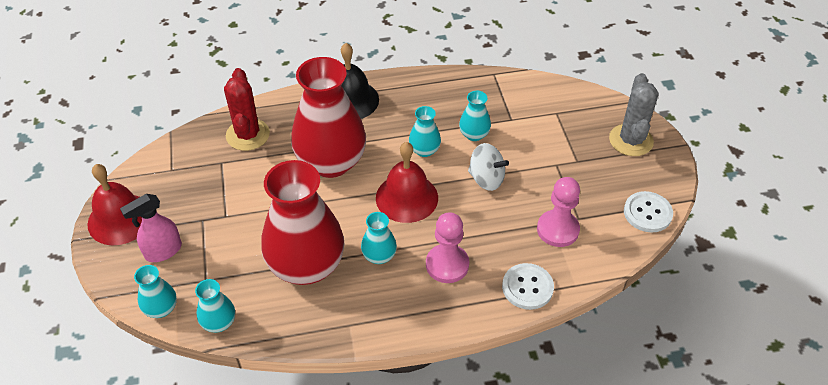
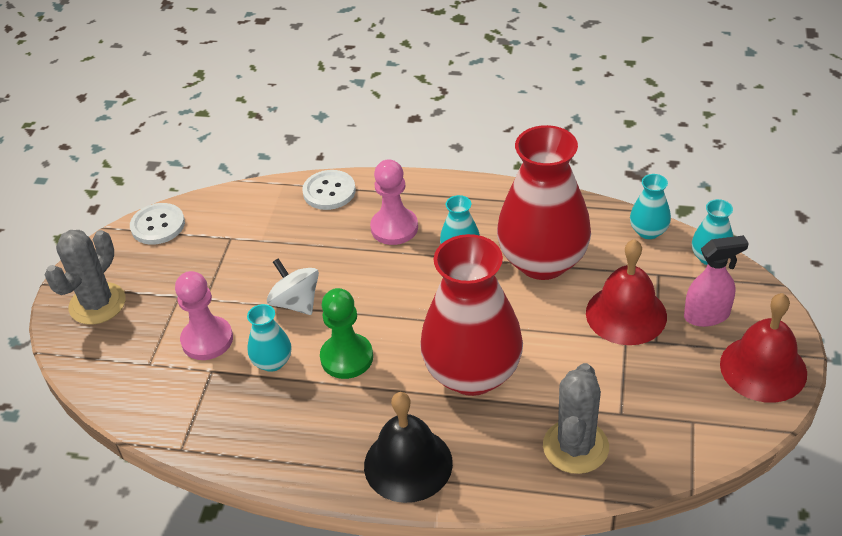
camera: 155 degrees left, 5 degrees down
red cactus [224,68,270,151] -> grey cactus [543,363,609,474]
red bell [376,142,438,223] -> red bell moved to [586,239,667,345]
turquoise vase [409,106,441,157] -> green pawn [320,288,373,379]
pink pawn [537,177,580,247] -> pink pawn moved to [175,271,233,360]

